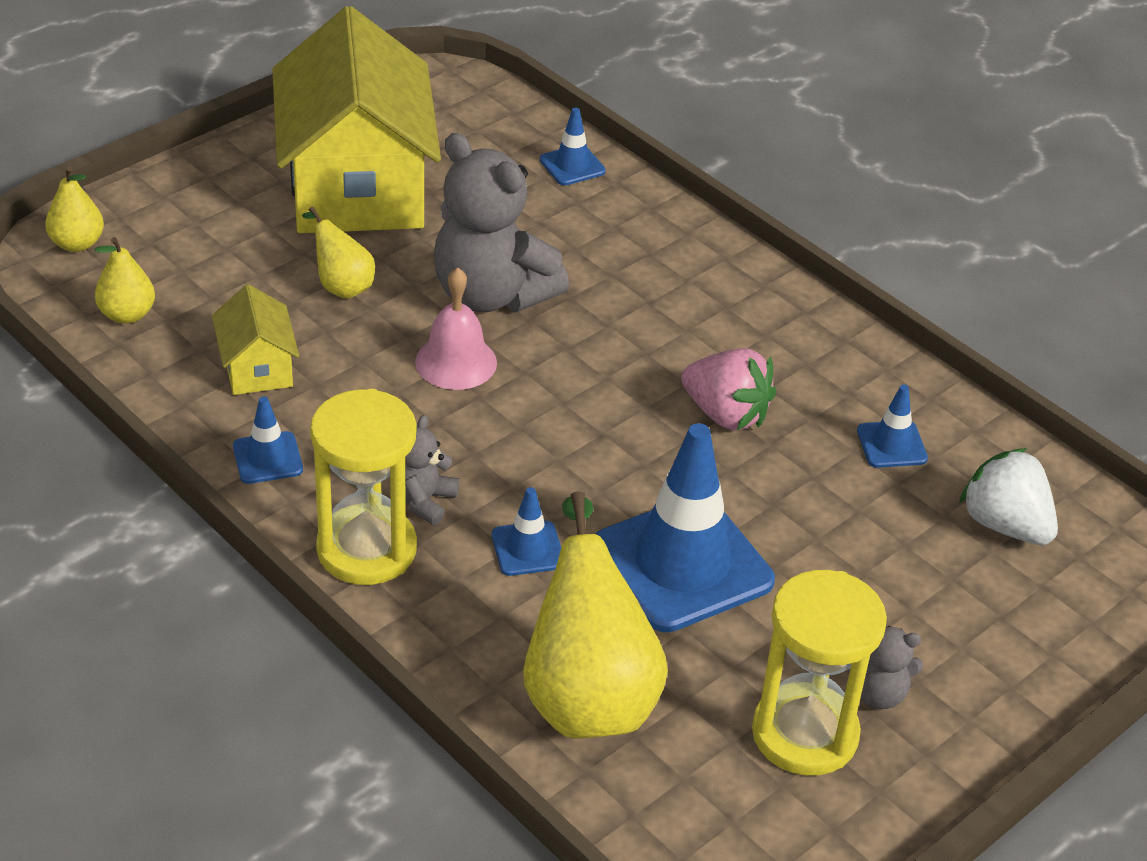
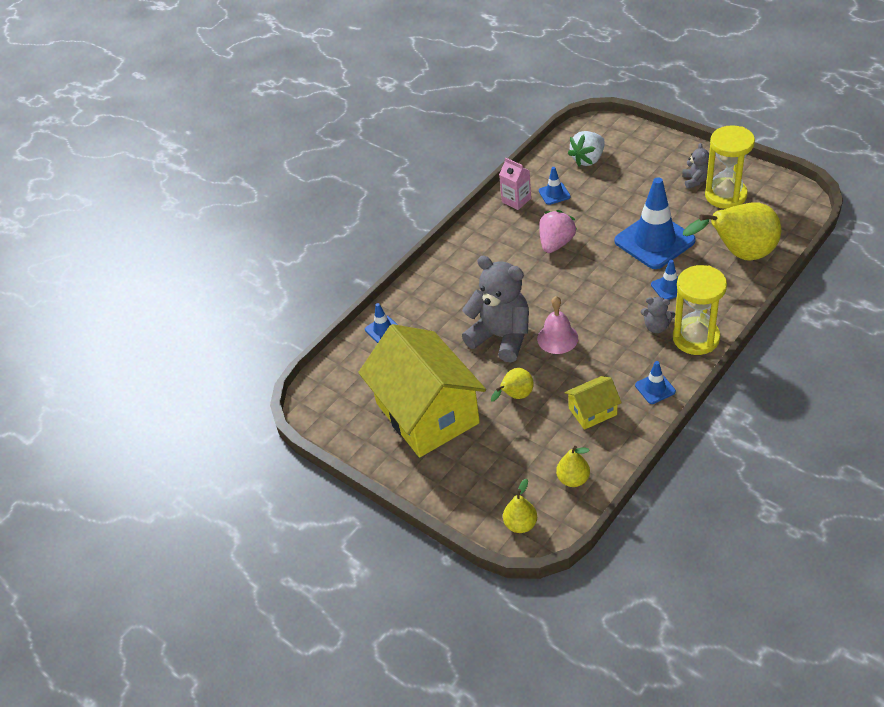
camera: 90 degrees left, 5 degrees up
yellow house [272,6,441,233] -> yellow house turned 75 degrees clockwise [358,324,486,457]
grey teddy bear [434,133,569,312] -> grey teddy bear turned 90 degrees counterclockwise [462,256,529,362]
none -> pink carton [499,157,531,210]

